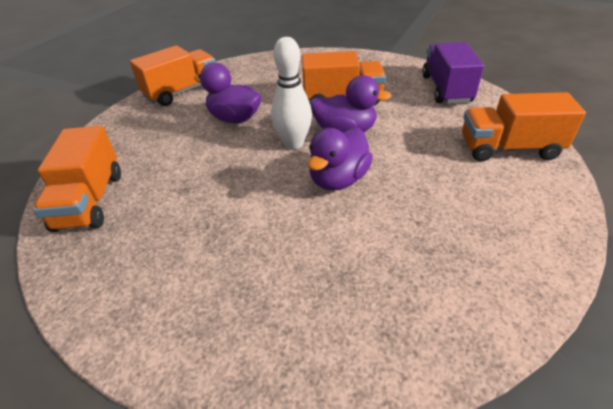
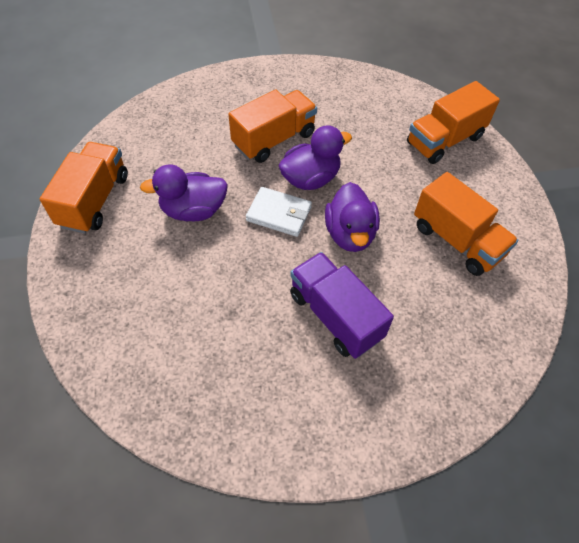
camera: 40 degrees left, 15 degrees up
orange truck [33,126,121,232] -> orange truck moved to [414,172,518,276]
white bowling pin [271,37,312,149] -> white wallet [246,187,312,237]
purple truck [422,42,484,104] -> purple truck moved to [290,252,394,359]

